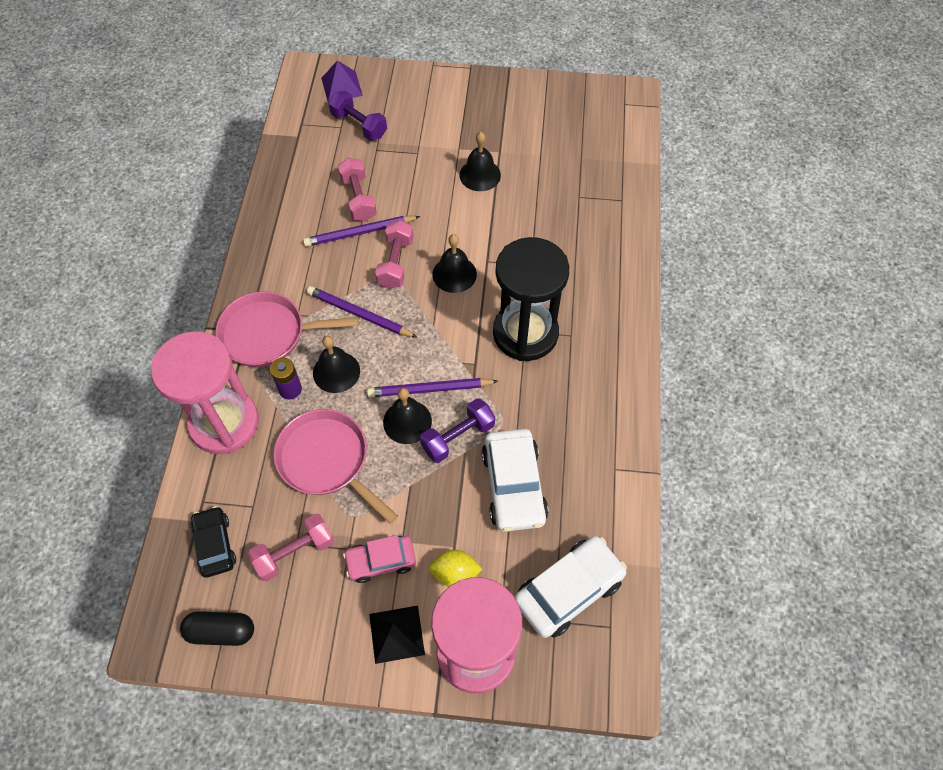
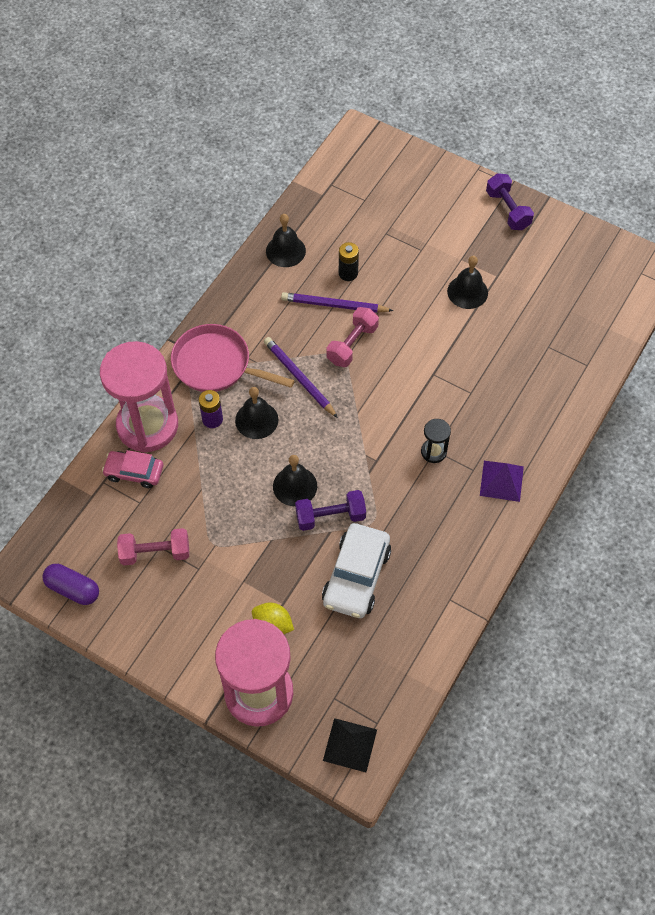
camera: 25 degrees right, 0 degrees up
black capsule [180,611,254,646] -> purple capsule [42,564,99,605]
black car [190,506,236,578] -> none
pink pan [274,409,398,524] -> none
purple pyramid [321,60,363,102] -> purple pyramid moved to [480,461,524,502]
purple dumbbell [328,91,387,141] -> purple dumbbell moved to [486,173,534,230]
pink dumbbell [338,158,377,221] -> black battery [339,242,359,281]
pink car [343,535,416,583] -> pink car moved to [102,450,163,488]
purple pencil [367,378,498,397] -> none
black pyramid [369,606,425,664] -> black pyramid moved to [323,718,377,772]
black bell [432,234,477,293] -> black bell moved to [266,214,306,267]
black hourglass [493,237,569,361] -> black hourglass [421,419,451,463], size x0.42
white car [515,536,627,638] -> none

